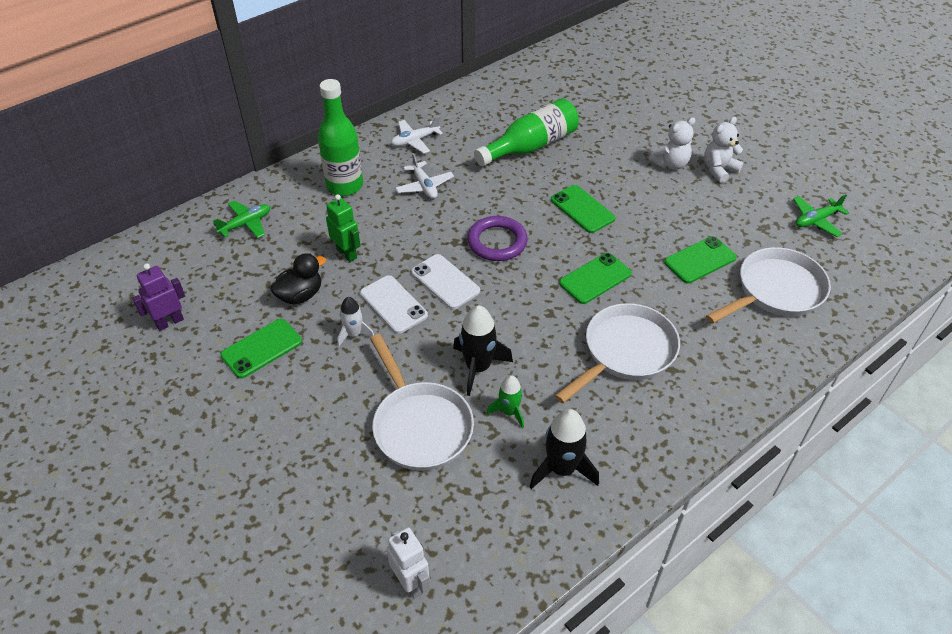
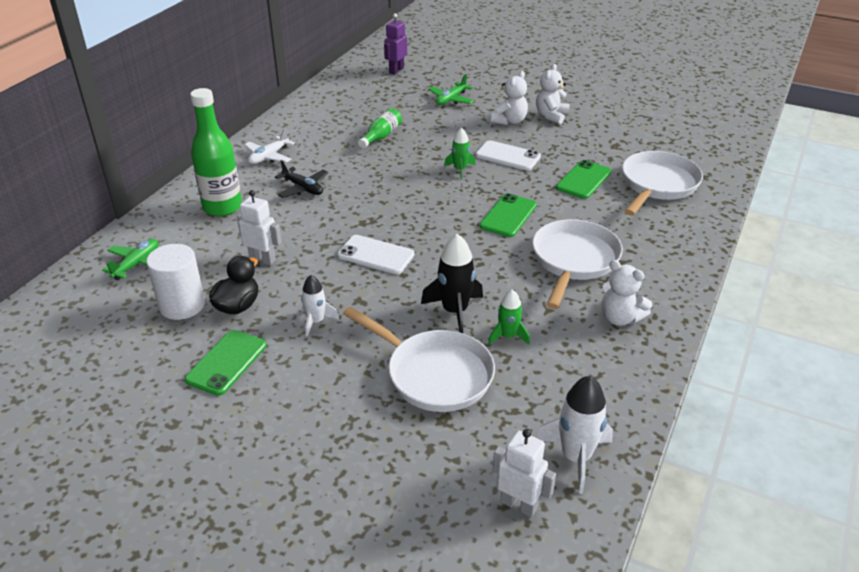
camera: 25 degrees left, 10 degrees down
purple robot [132,264,185,331] -> purple robot moved to [384,13,407,75]
green robot [326,194,360,262] -> white robot [237,190,282,266]
white phone [360,275,428,334] -> white phone moved to [476,140,541,170]
white plane [395,153,454,199] -> black plane [275,160,328,198]
purple ring [467,216,528,261] -> none
green bottle [474,98,579,166] -> green bottle [358,108,402,148], size x0.56
black rocket [529,409,599,489] -> none
green phone [551,185,616,233] -> green rocket [444,128,475,180]
green plane [793,194,849,237] -> green plane moved to [428,74,474,105]
none -> white cylinder [146,244,205,320]
none -> white rocket [537,376,613,494]
none -> white teddy bear [602,260,652,326]

